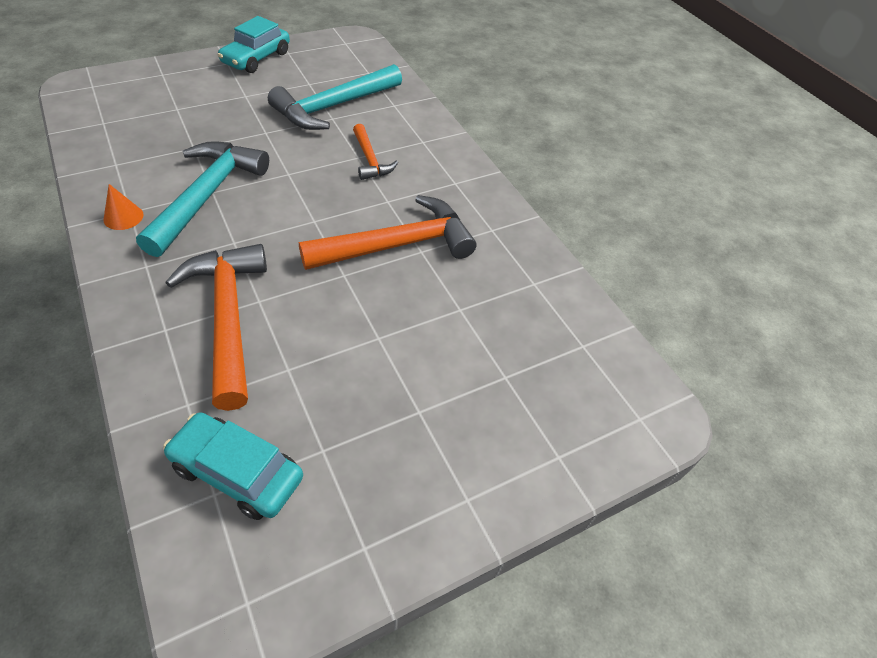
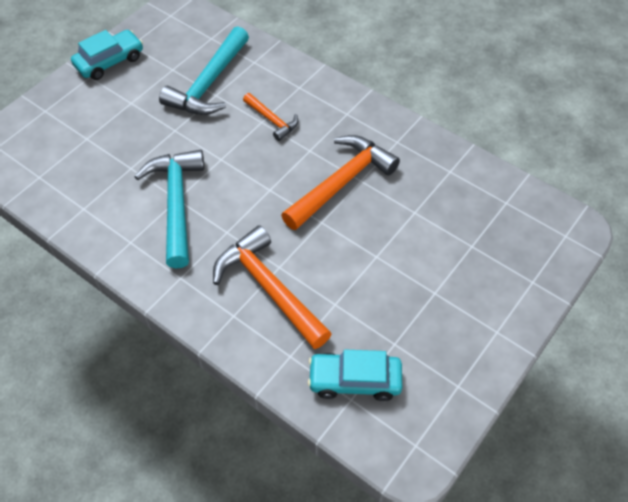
camera: 20 degrees left, 5 degrees up
orange cone [103,184,143,230] -> none
turquoise car [218,16,290,73] -> turquoise car turned 135 degrees counterclockwise [71,30,143,80]

